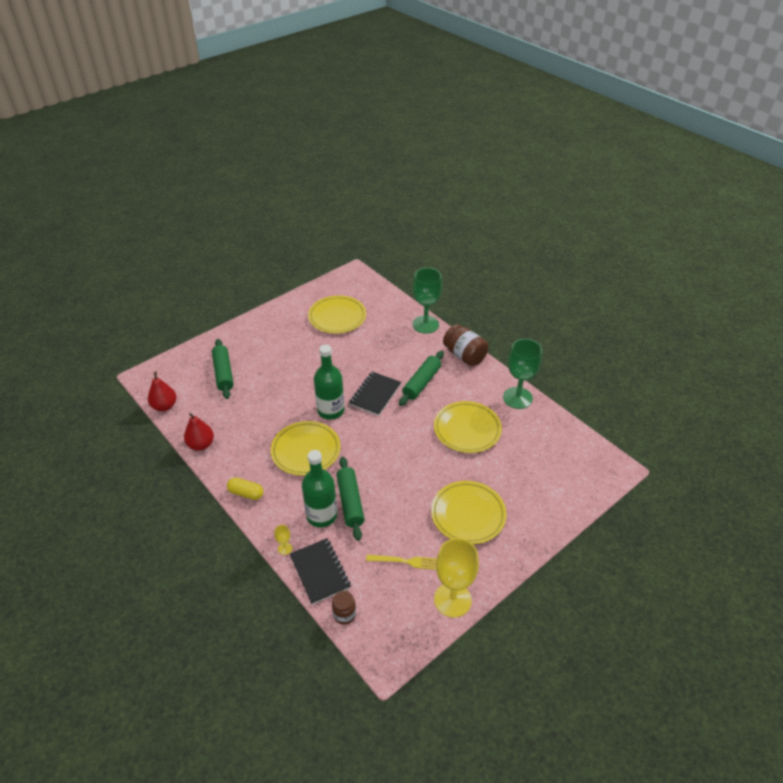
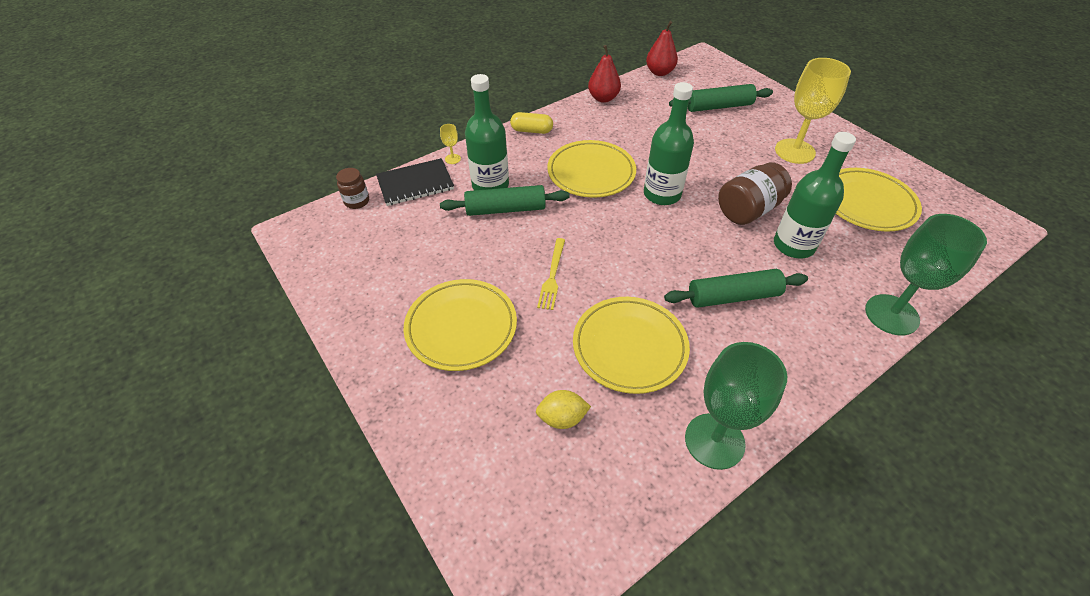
camera: 95 degrees right, 5 degrees up
yellow capsule [227,477,263,500] -> yellow capsule turned 75 degrees clockwise [510,112,553,134]
black notebook [349,372,401,416] -> none
yellow fork [366,555,437,570] -> yellow fork moved to [537,238,565,310]
green rolling pin [399,351,444,406] -> green rolling pin turned 45 degrees counterclockwise [664,269,808,308]
yellow goblet [434,538,479,618] -> yellow goblet moved to [775,58,851,164]
brown jar [443,324,489,366] -> brown jar moved to [718,162,792,225]
none -> yellow lemon [536,390,591,429]
none -> green bottle [774,132,856,258]

